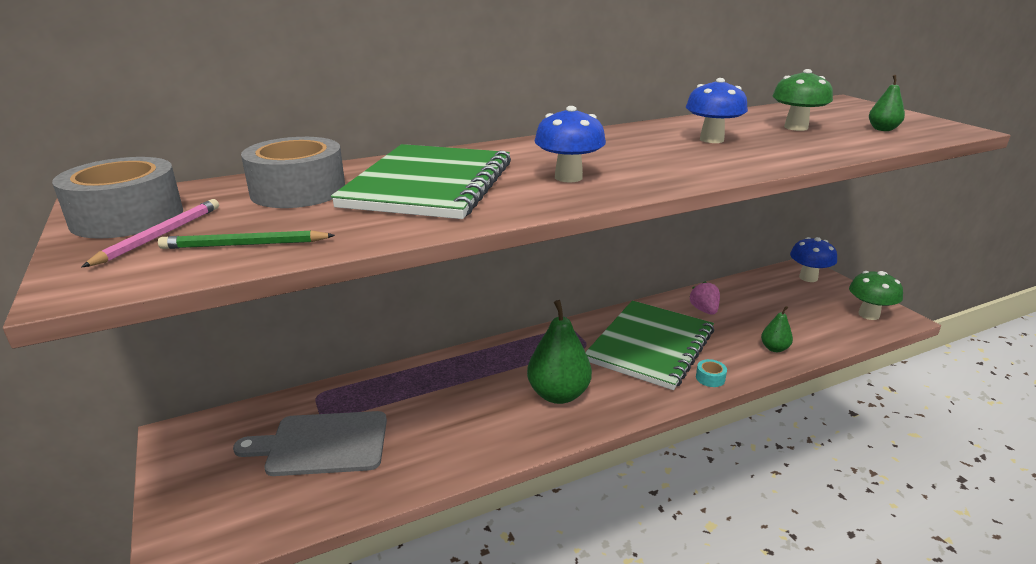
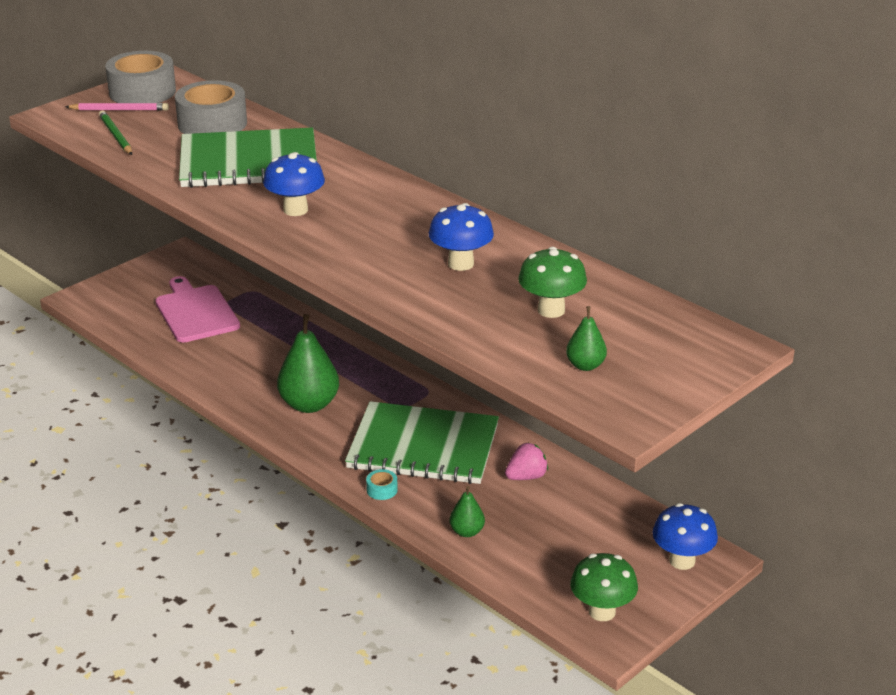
camera: 70 degrees right, 5 degrees up
grey cutting board [233,411,387,476] -> pink cutting board [155,276,240,343]

